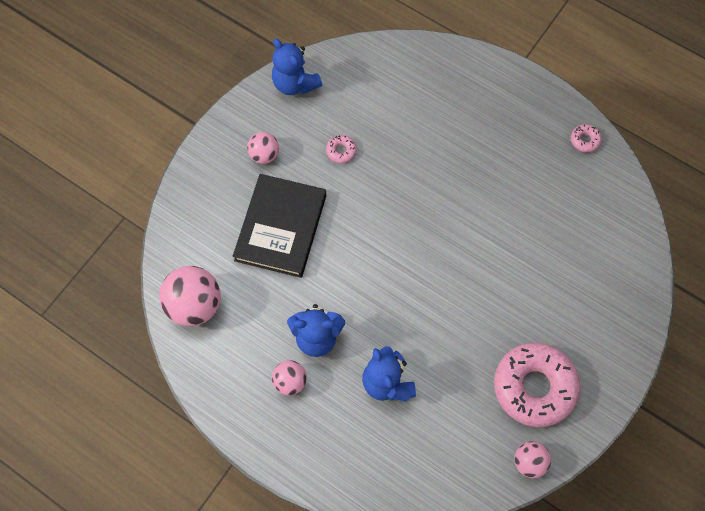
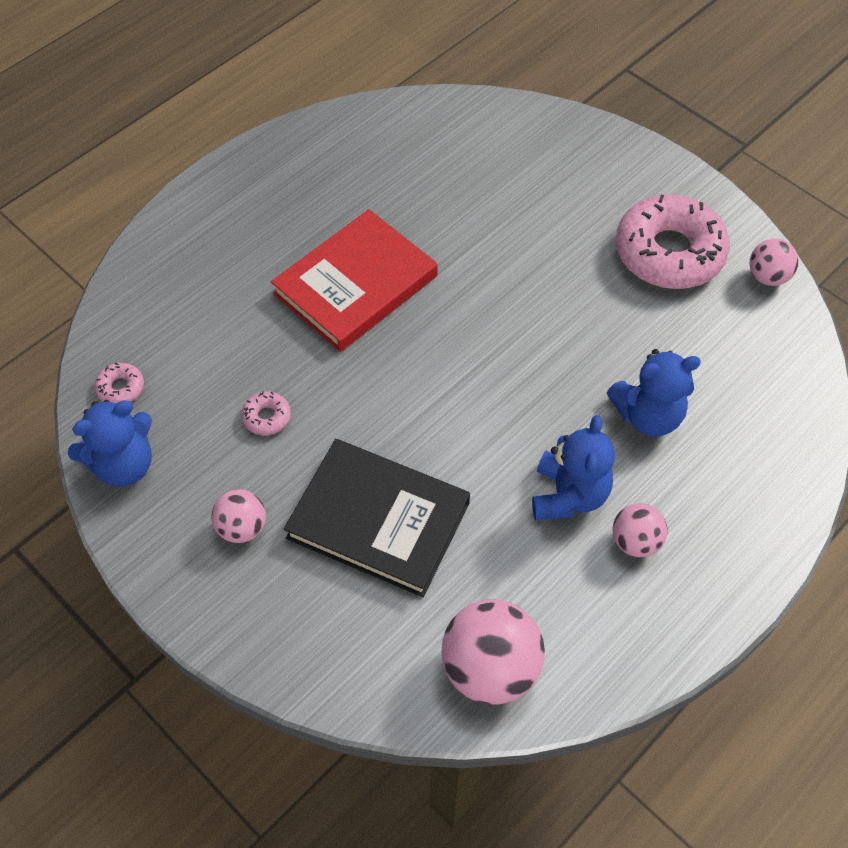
camera: 80 degrees left, 10 degrees down
pink donut [571,124,602,153] -> pink donut moved to [94,363,144,404]
none -> red book [271,209,438,352]

